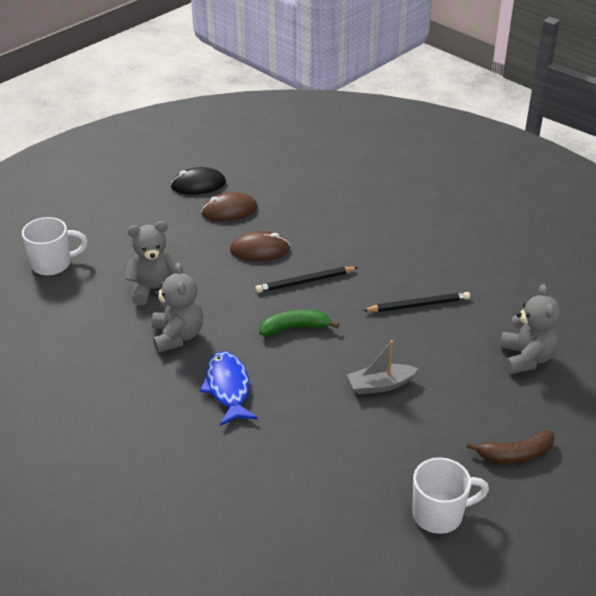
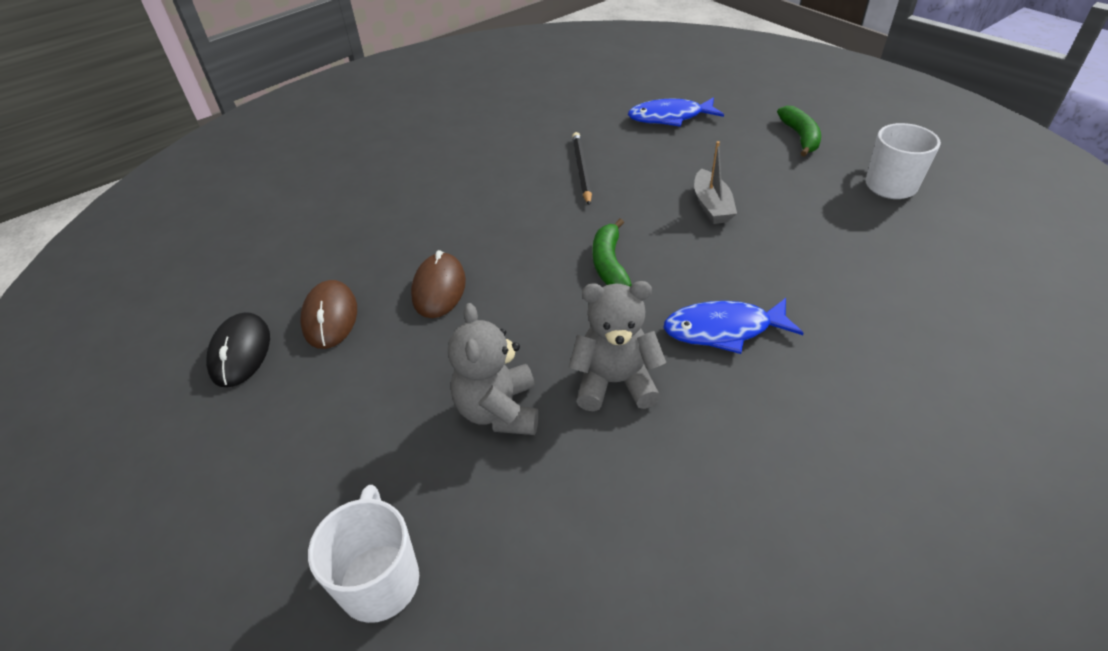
camera: 80 degrees left, 5 degrees up
black pencil [255,267,358,293] -> none
brown banana [467,430,555,464] -> green banana [777,106,821,157]
grey teddy bear [500,284,561,374] -> blue fish [628,97,724,127]

